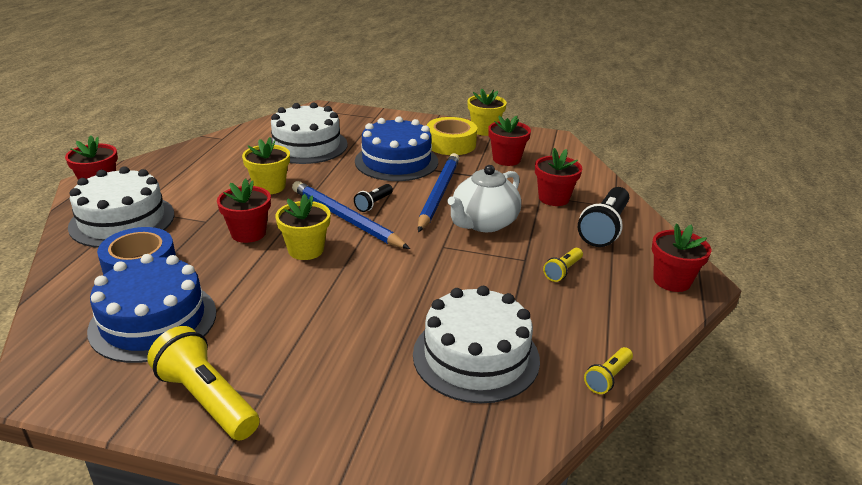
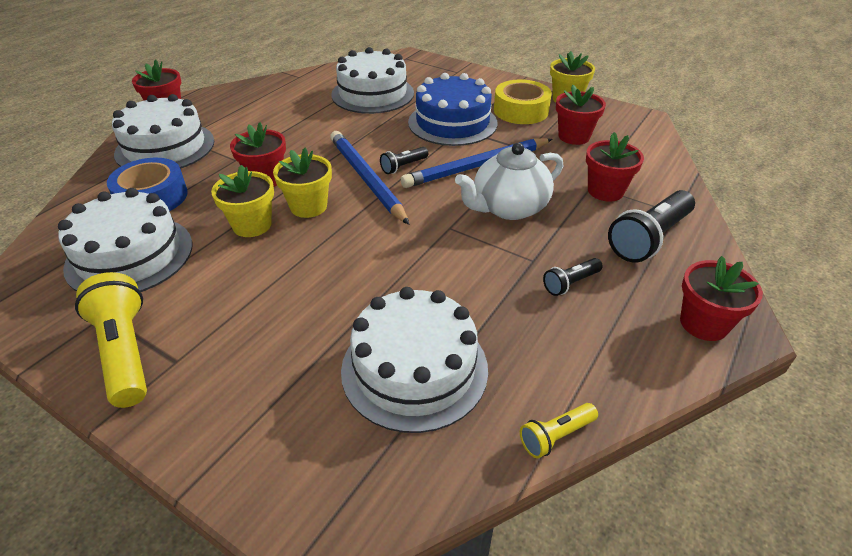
camera: 20 degrees right, 10 degrees up
blue cake [87,254,216,363] -> white cake [58,188,192,292]
yellow flower pot [242,137,290,194] -> yellow flower pot moved to [211,165,274,237]
blue pencil [418,153,459,232] -> blue pencil turned 150 degrees counterclockwise [401,138,552,188]
yellow flashlight [543,248,583,282] -> black flashlight [543,258,603,296]

